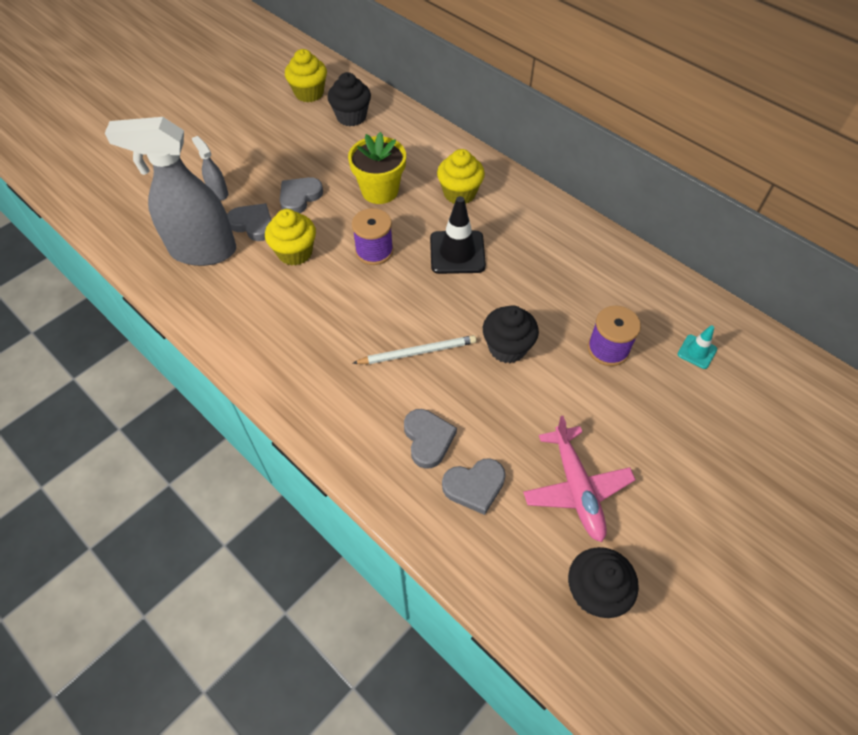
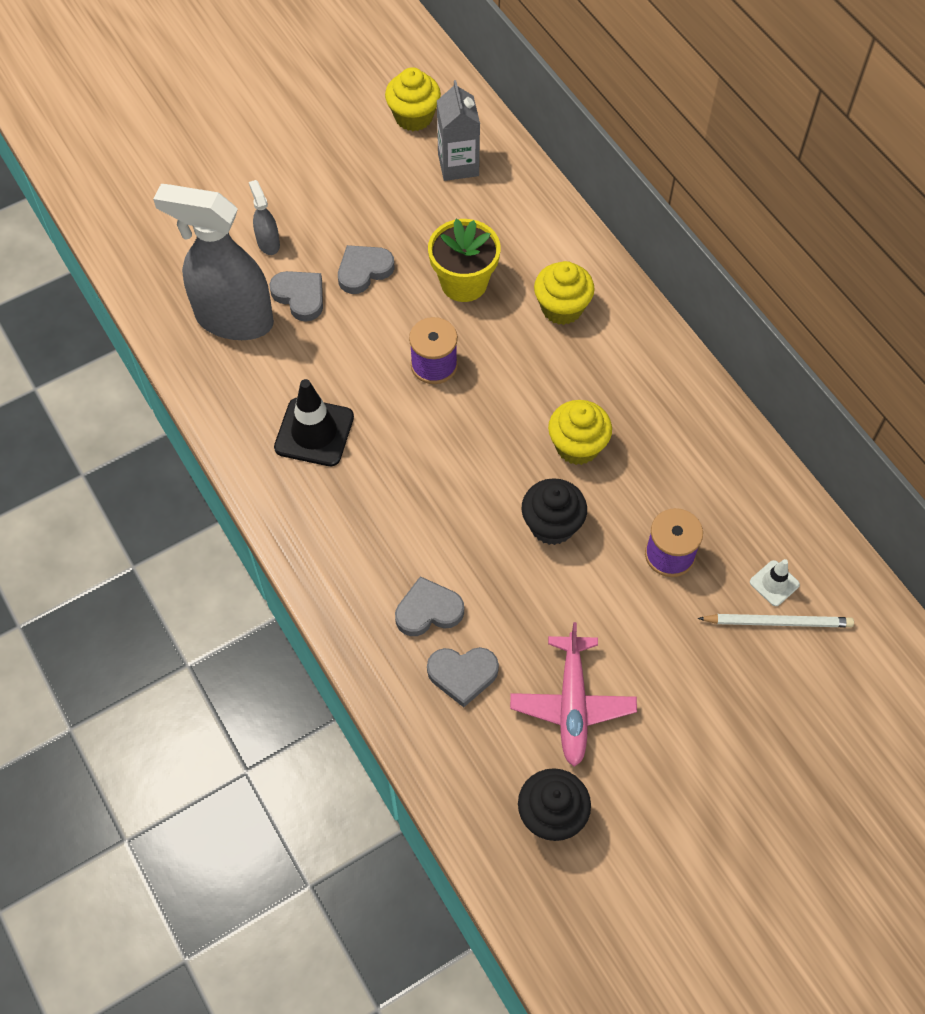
camera: 15 degrees right, 5 degrees up
yellow cupcake [265,209,316,266] -> yellow cupcake moved to [548,400,612,465]
black cupcake [327,72,371,126] -> grey carton [437,80,480,181]
white pencil [353,335,477,364] -> white pencil moved to [698,614,854,627]
grey heart [404,409,457,469] -> grey heart turned 105 degrees counterclockwise [395,576,464,636]
black traffic cone [430,196,486,274] -> black traffic cone moved to [274,379,354,466]
turquoise traffic cone [678,325,717,369] -> white traffic cone [750,559,800,606]

